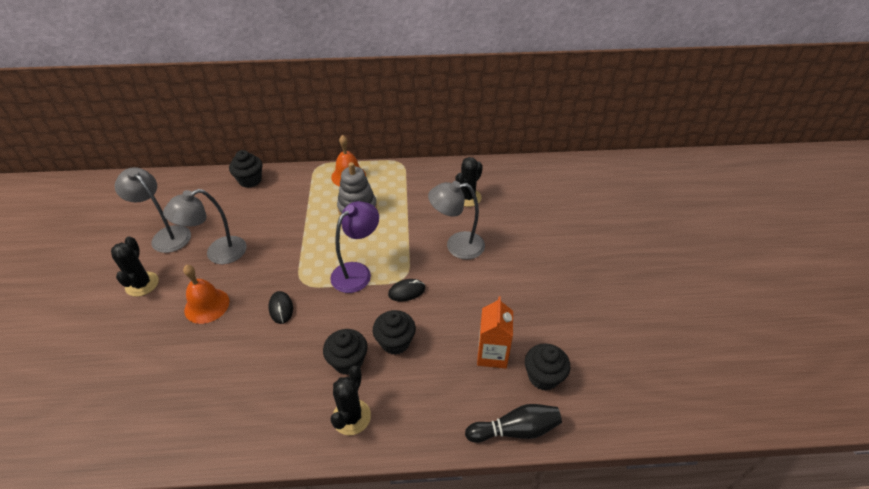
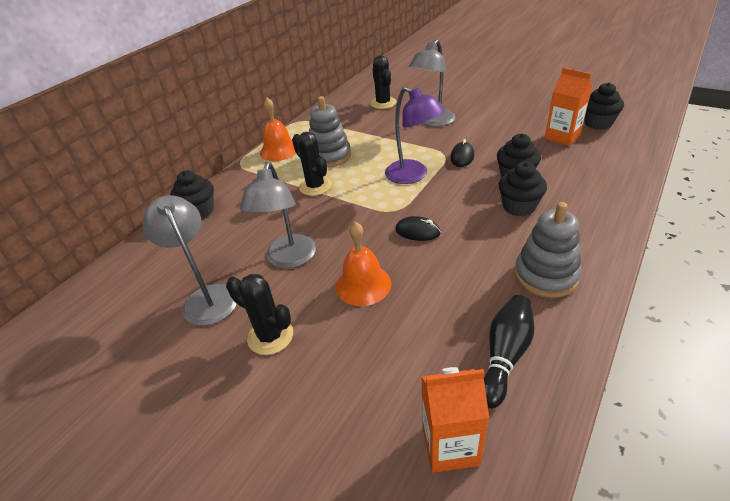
camera: 50 degrees left, 5 degrees down
grey lamp [115,167,191,253] -> grey lamp turned 75 degrees clockwise [143,195,237,326]
purple lamp [330,201,379,293] -> purple lamp turned 150 degrees clockwise [385,86,445,184]
black cactus [331,366,371,435] -> black cactus moved to [292,132,332,196]
black bowling pin [465,404,562,443] -> black bowling pin moved to [484,295,535,408]
none -> orange carton [421,367,489,473]
none -> grey stacking toy [514,202,582,298]

